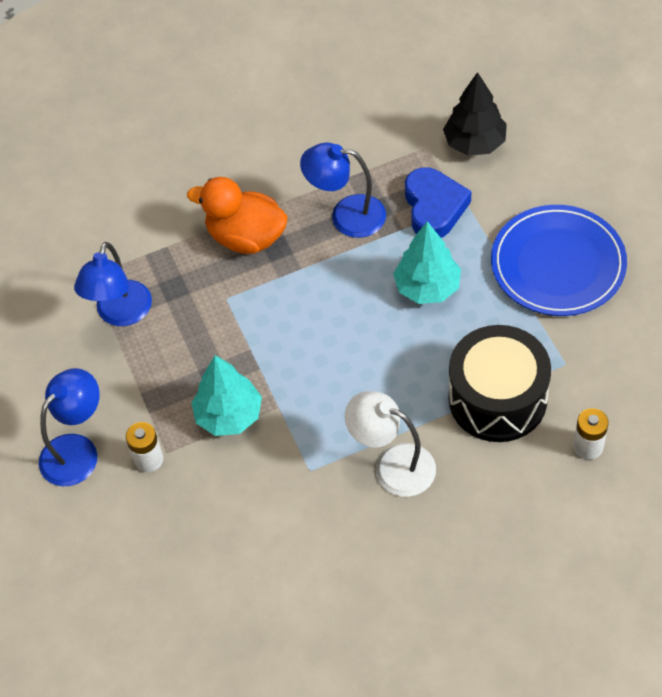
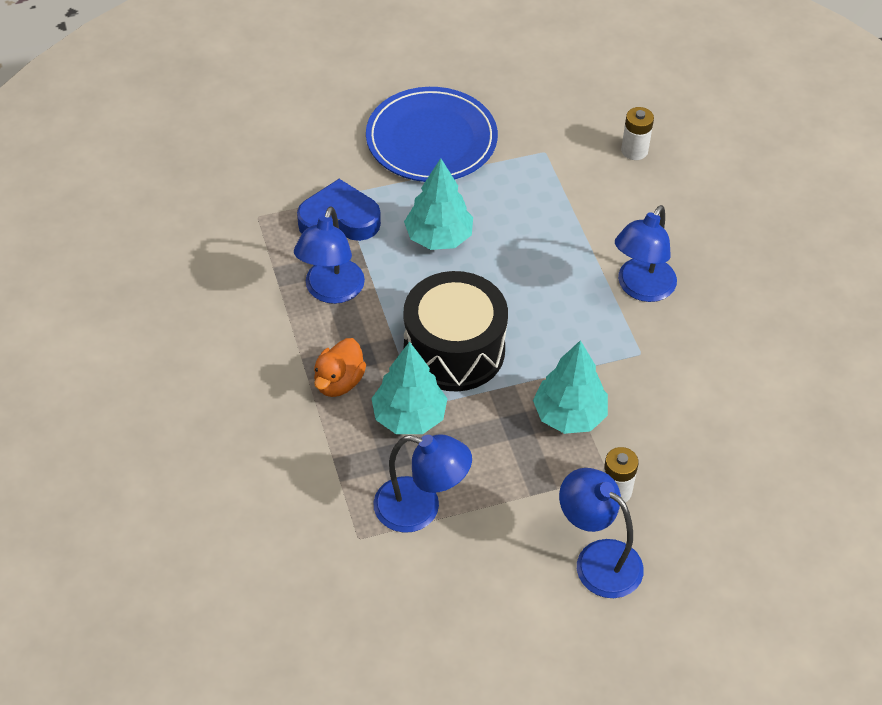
camera: 90 degrees left, 5 degrees down
orange duck [187,177,288,254] -> orange duck [314,338,366,397], size x0.65
white lamp [345,391,436,497] -> blue lamp [615,205,677,302]
black tree [443,72,507,156] -> none
black drum [449,325,551,442] -> black drum moved to [403,271,508,391]
none -> turquoise tree [371,342,447,434]

